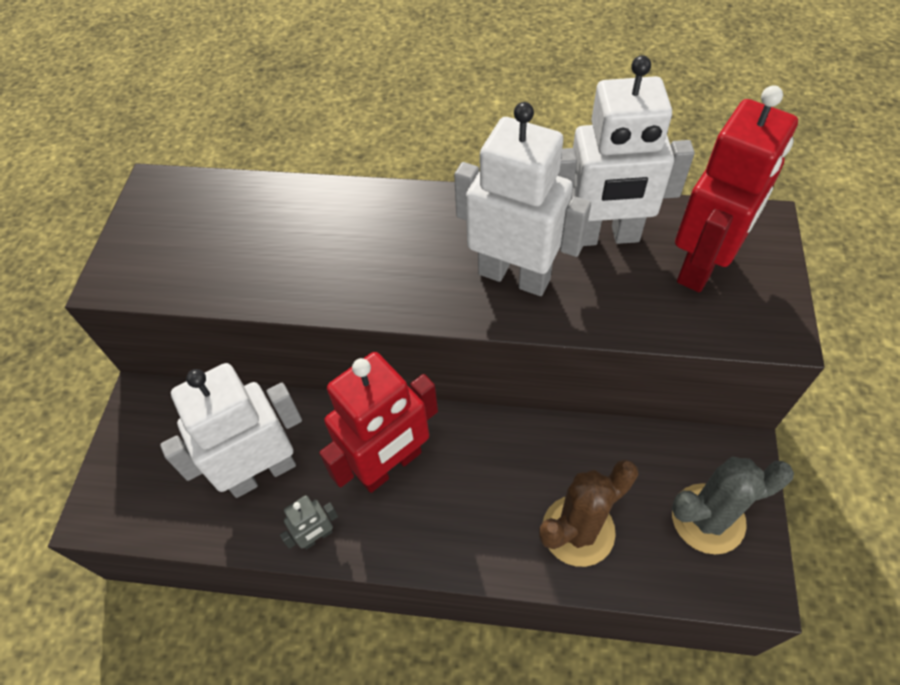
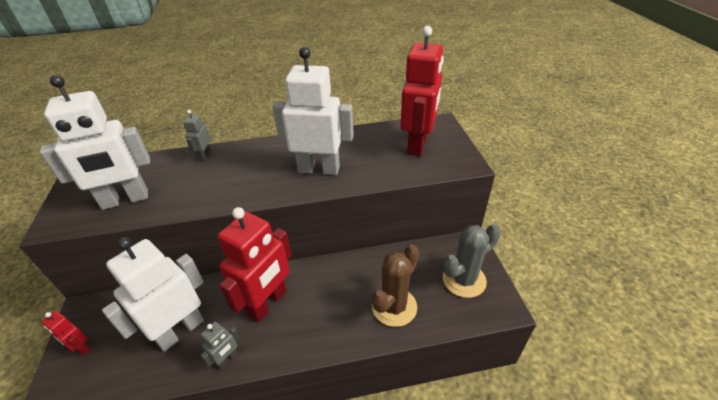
camera: 20 degrees left, 15 degrees down
white robot [558,55,695,246] -> white robot moved to [40,75,150,210]
none -> red robot [42,311,91,355]
none -> grey robot [183,110,211,161]

